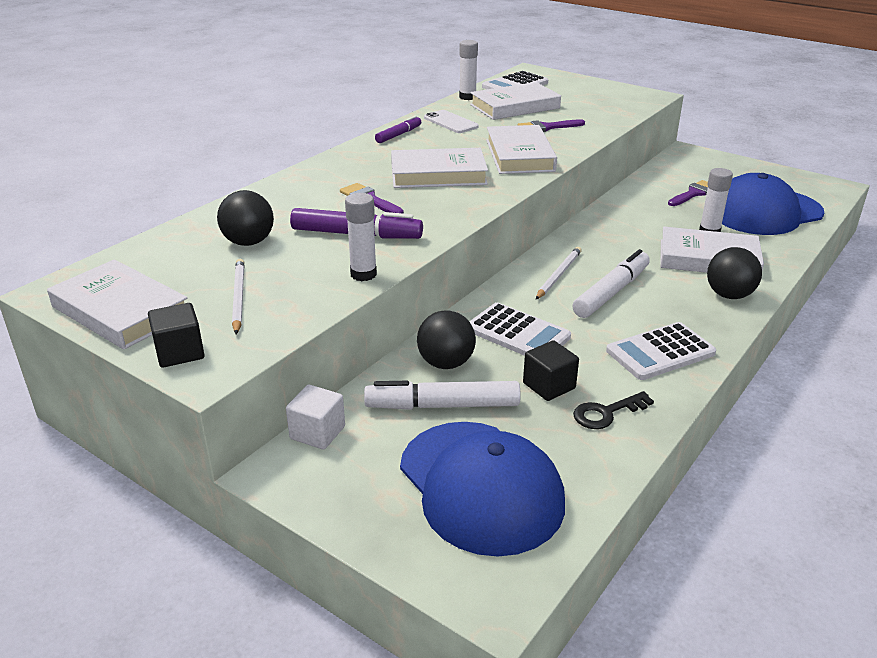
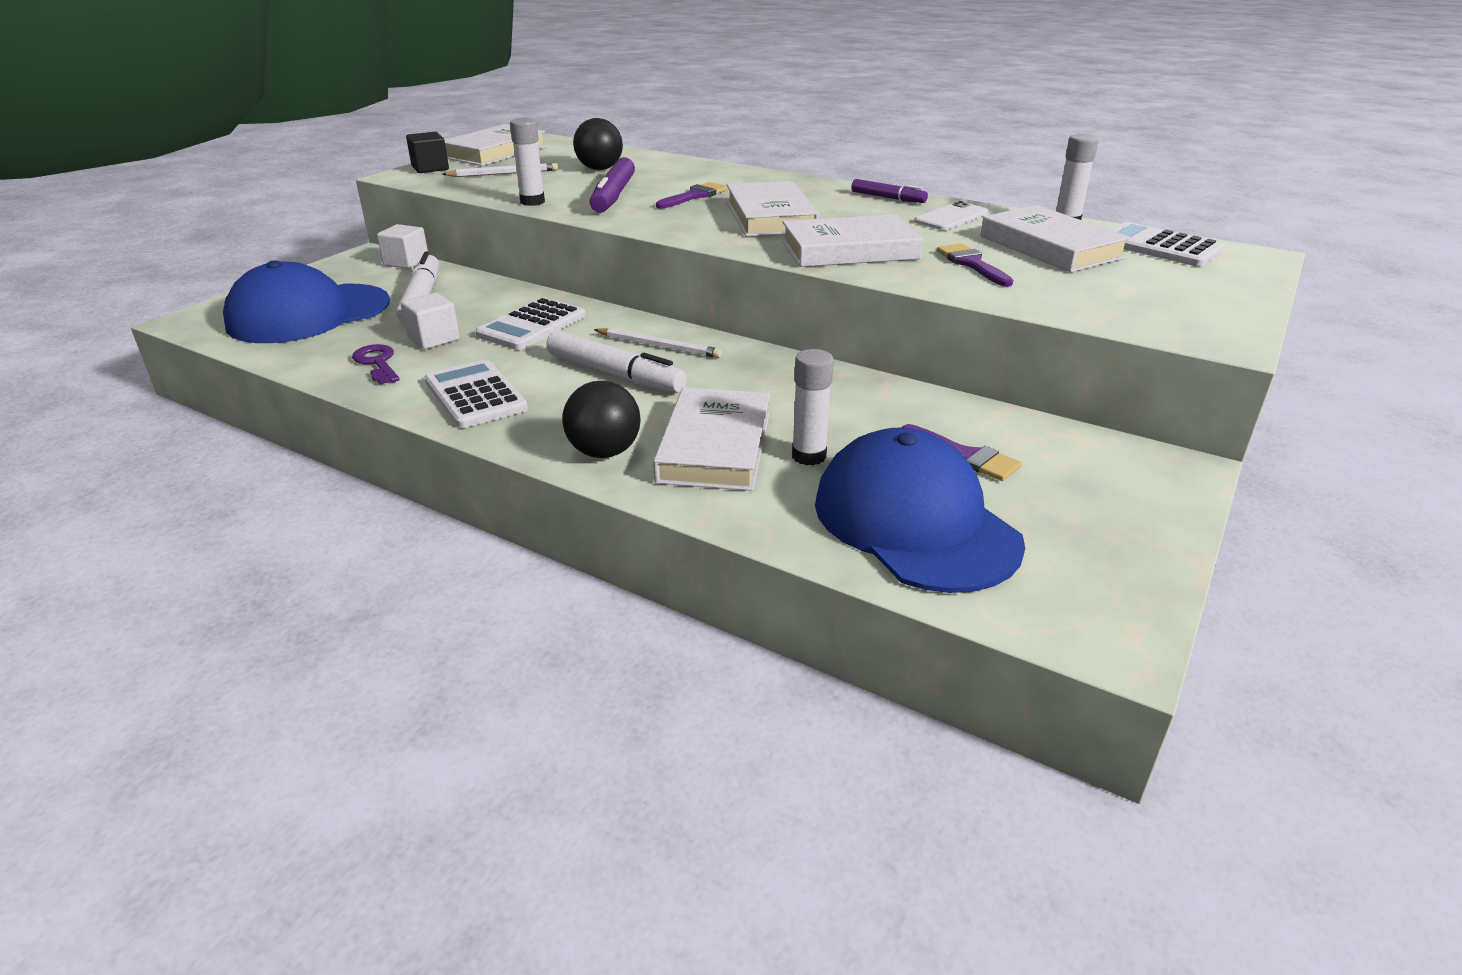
camera: 85 degrees right, 0 degrees up
black ball [417,310,476,369] -> none
black cube [523,340,579,401] -> white cube [401,293,460,349]
black key [573,391,654,429] -> purple key [352,344,400,385]

